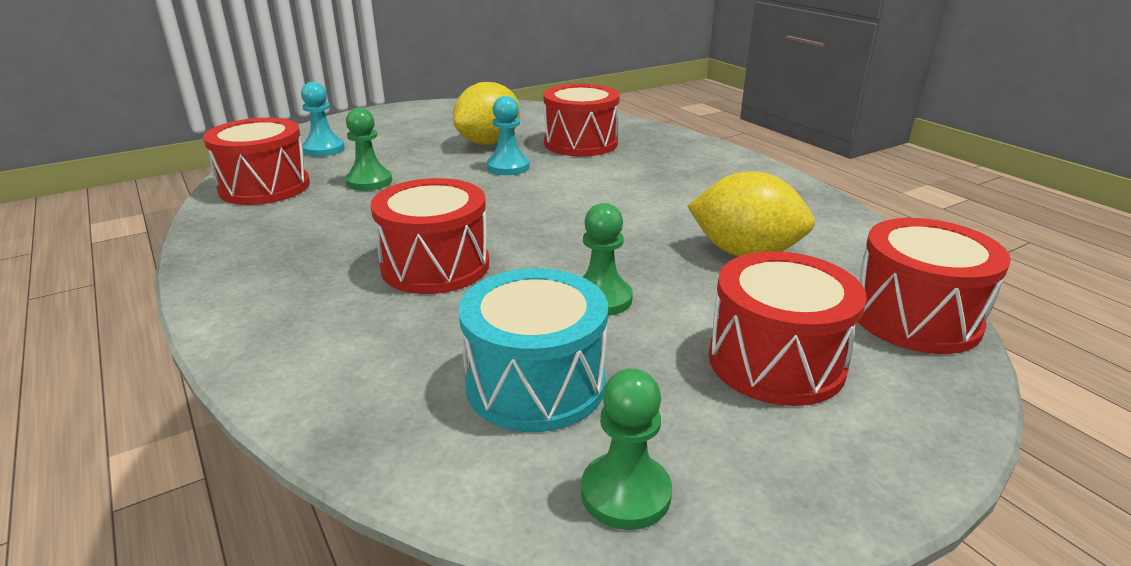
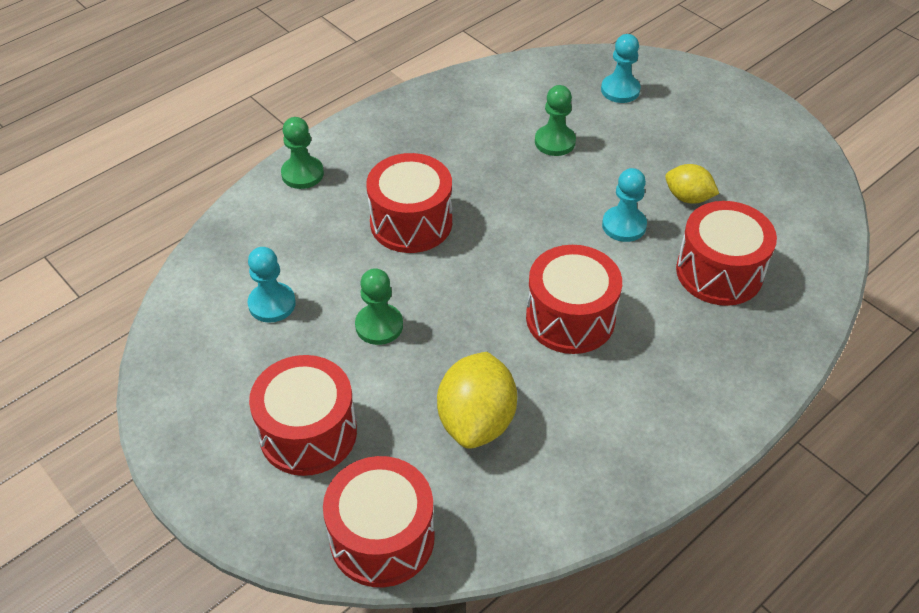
camera: 80 degrees right, 20 degrees up
red drum [203,118,310,205] -> red drum moved to [526,245,622,354]
yellow lemon [453,82,520,145] -> yellow lemon [665,164,719,203], size x0.59
turquoise drum [459,268,608,432] -> turquoise pawn [248,247,296,323]
green pawn [581,368,672,530] -> green pawn moved to [281,117,324,189]

